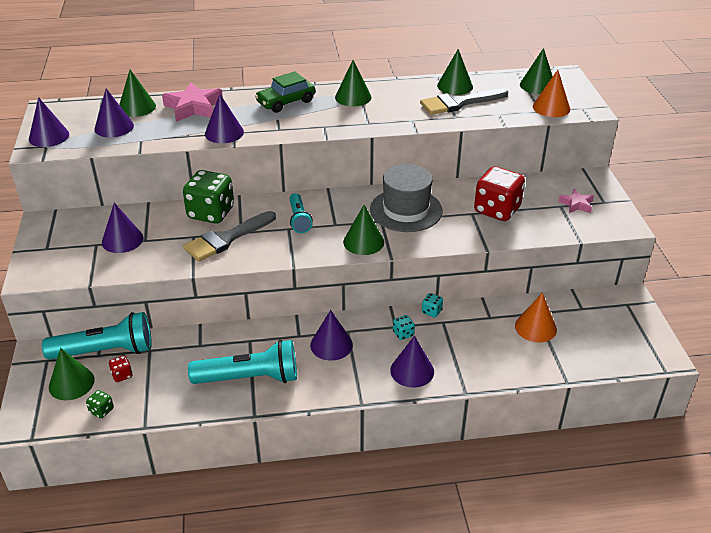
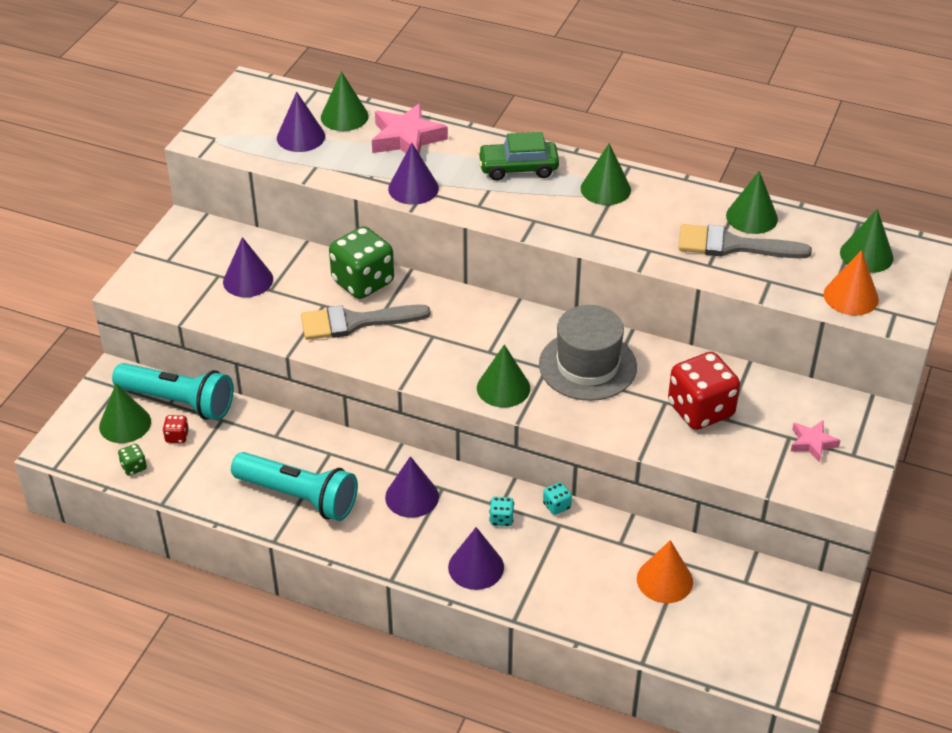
camera: 30 degrees right, 5 degrees up
purple cone [29,97,69,147] -> none
turquoise flashlight [289,193,313,233] -> none

